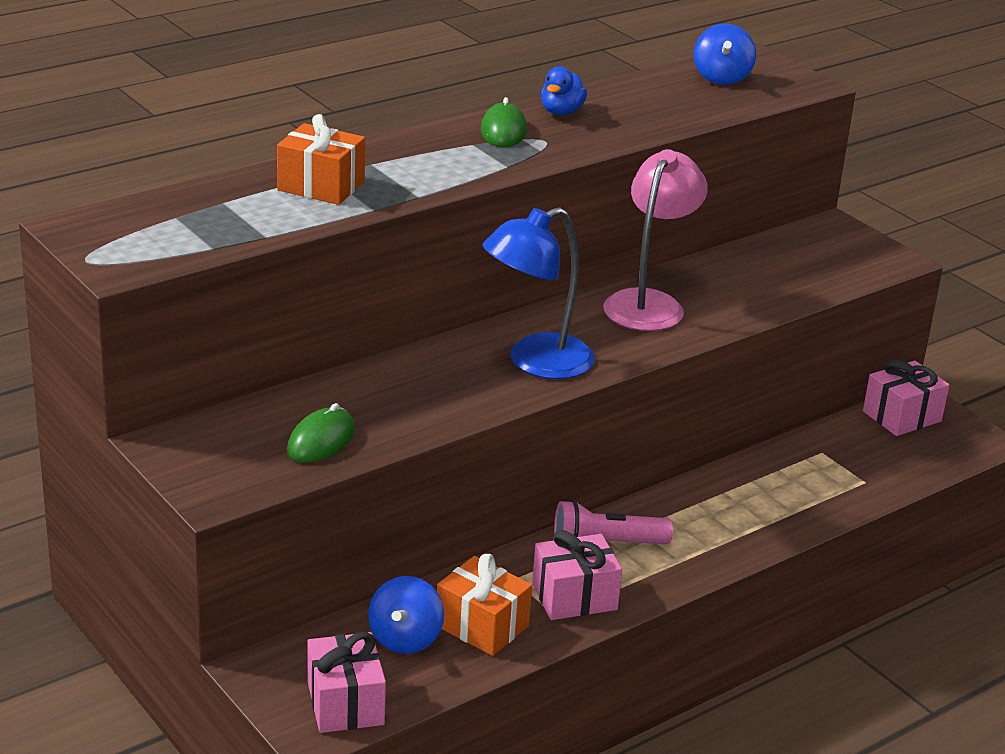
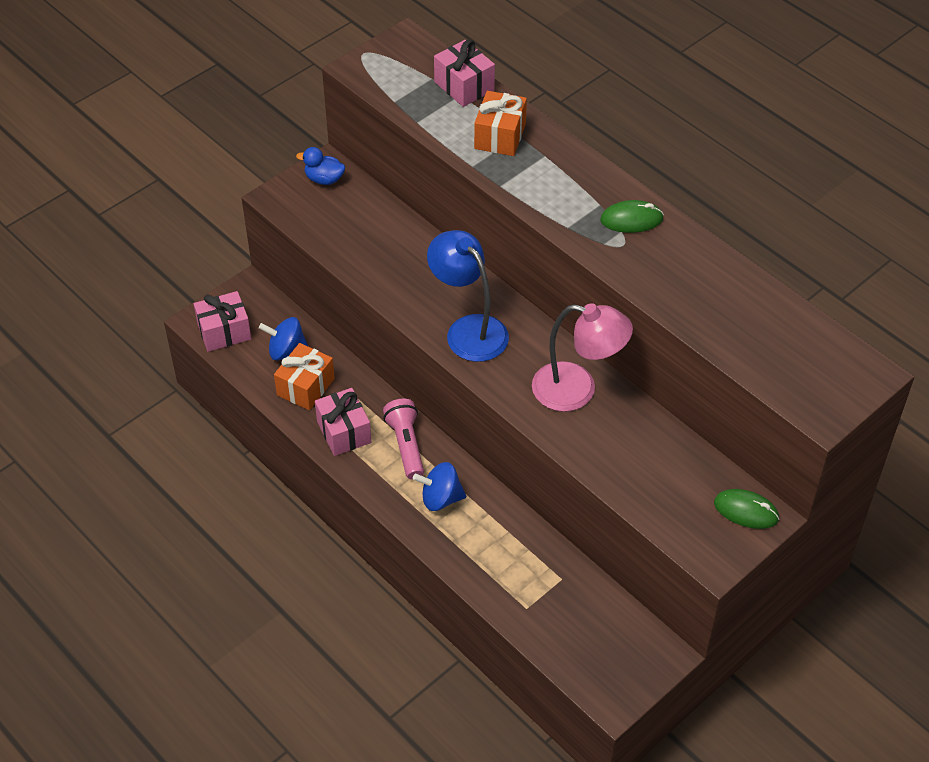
camera: 85 degrees right, 20 degrees up
green mouse [287,403,355,463] -> green mouse moved to [714,489,779,529]
blue duck [541,66,587,115] -> blue duck moved to [296,147,345,185]
blue spinning top [694,24,756,85] -> blue spinning top moved to [413,462,466,511]
pink gift [863,359,949,436] -> pink gift moved to [434,40,495,107]

